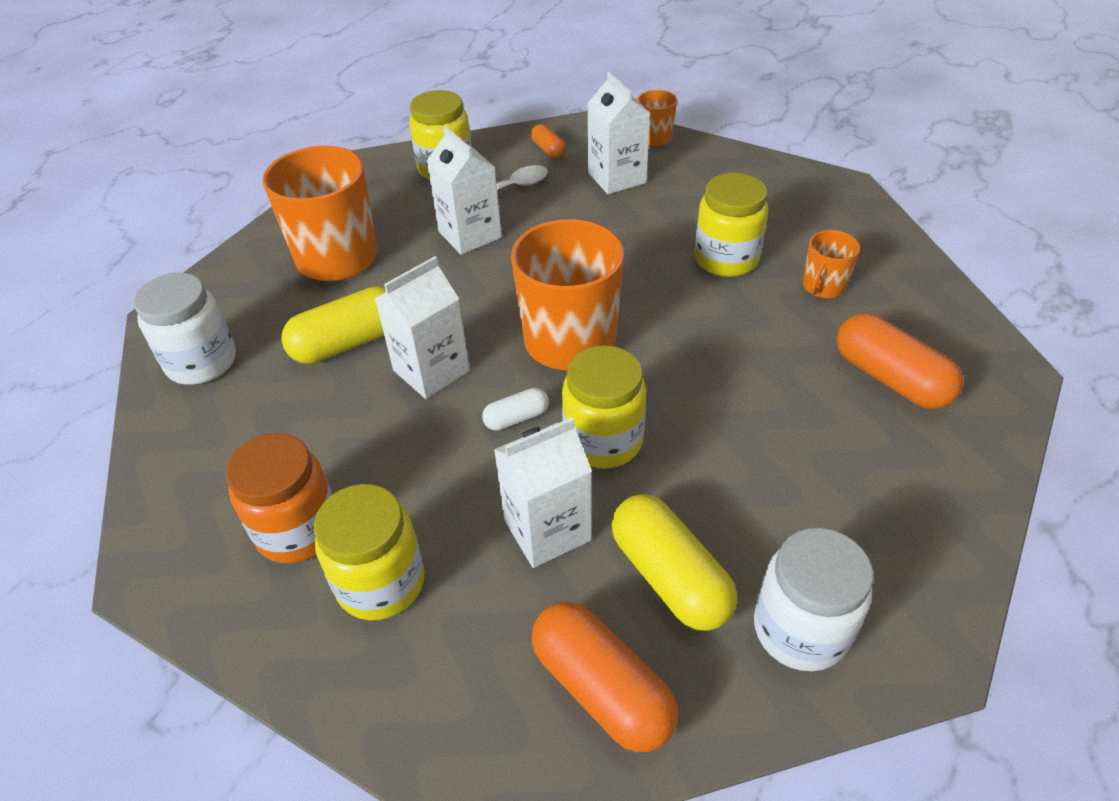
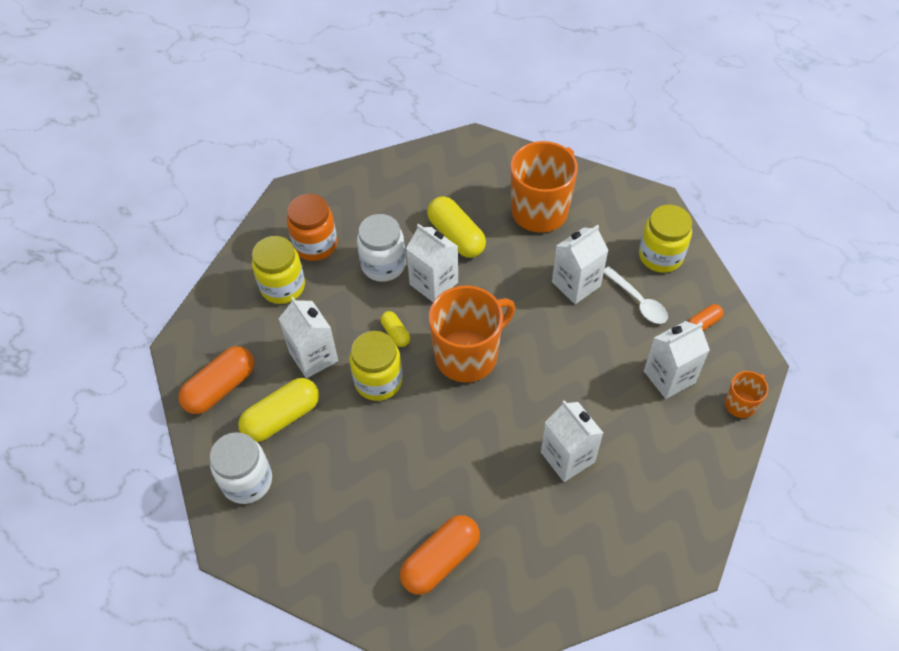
camera: 85 degrees right, 10 degrees up
white jar [134,273,236,385] -> white jar moved to [357,214,406,282]
white capsule [482,388,549,431] -> yellow capsule [380,311,410,347]
yellow jar [694,173,768,277] -> white carton [541,400,603,482]
orange mug [803,230,860,298] -> none

